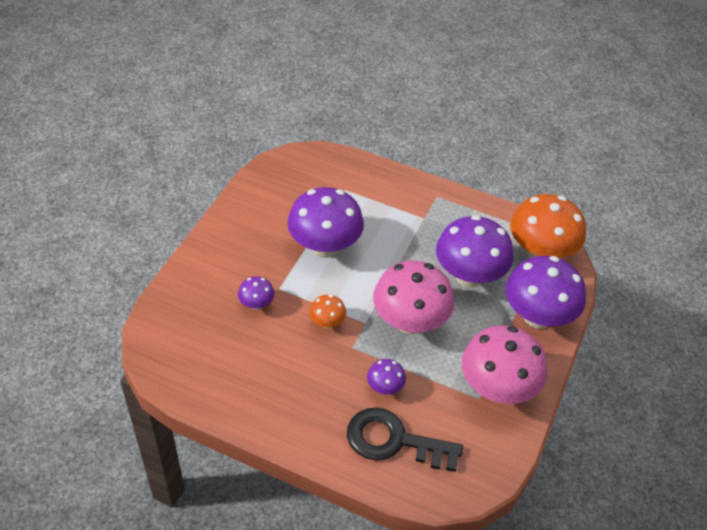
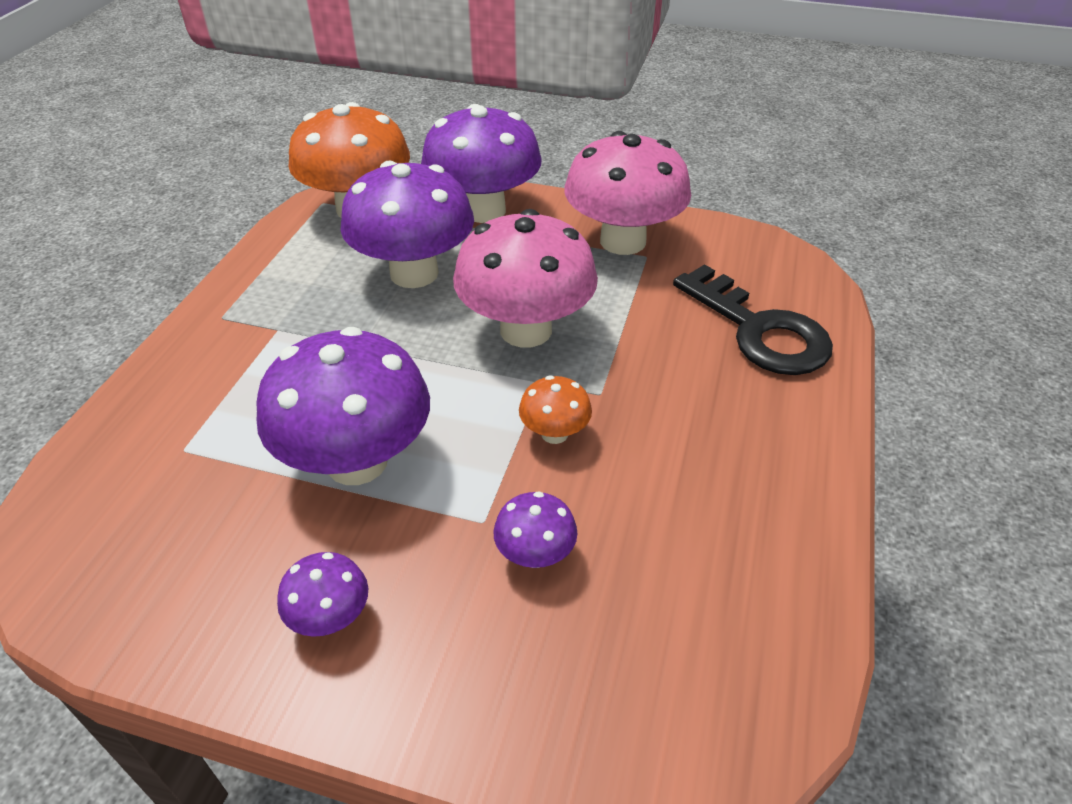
camera: 95 degrees left, 5 degrees down
black key [347,407,463,472] -> black key turned 45 degrees counterclockwise [673,264,833,375]
purple mushroom [367,359,406,395] -> purple mushroom moved to [277,552,368,637]

